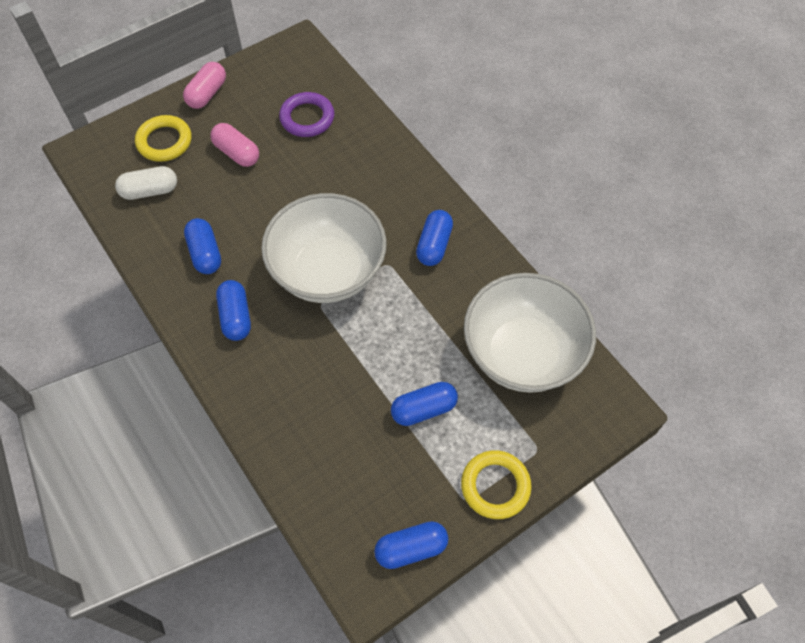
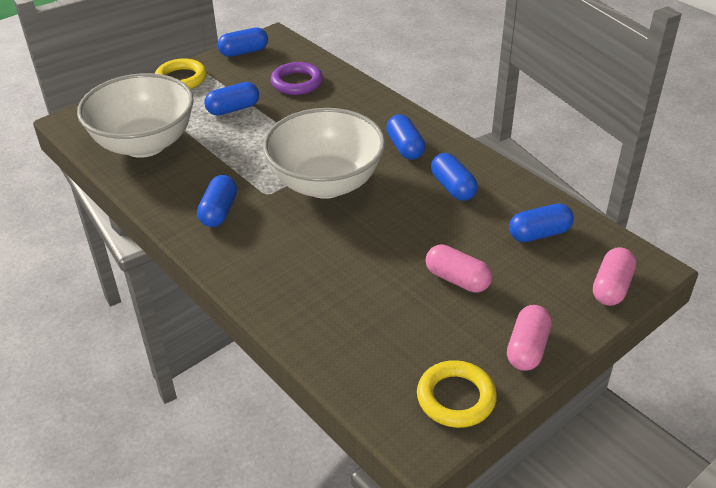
camera: 175 degrees right, 20 degrees down
white capsule [115,166,177,200] -> blue capsule [509,203,574,242]
yellow ring [135,115,191,162] -> yellow ring moved to [417,360,497,428]
purple ring [279,92,334,137] -> purple ring moved to [271,62,323,95]
none -> pink capsule [593,247,636,306]

